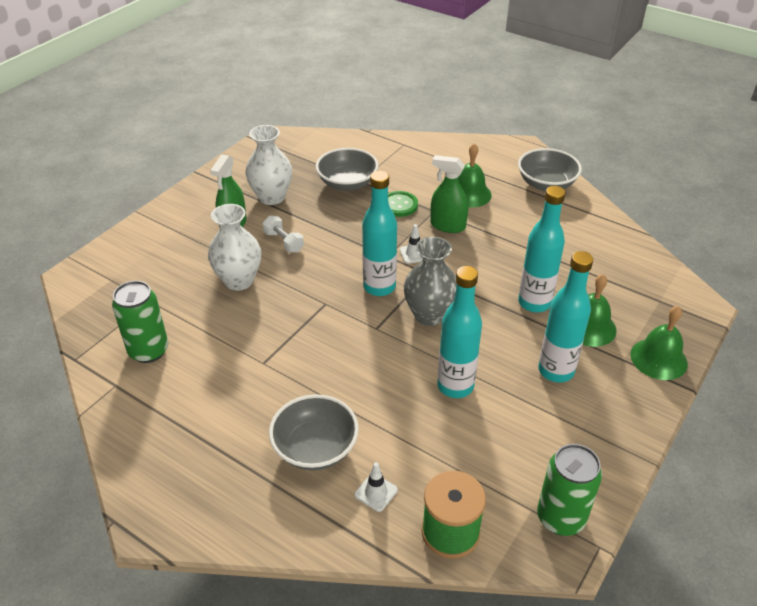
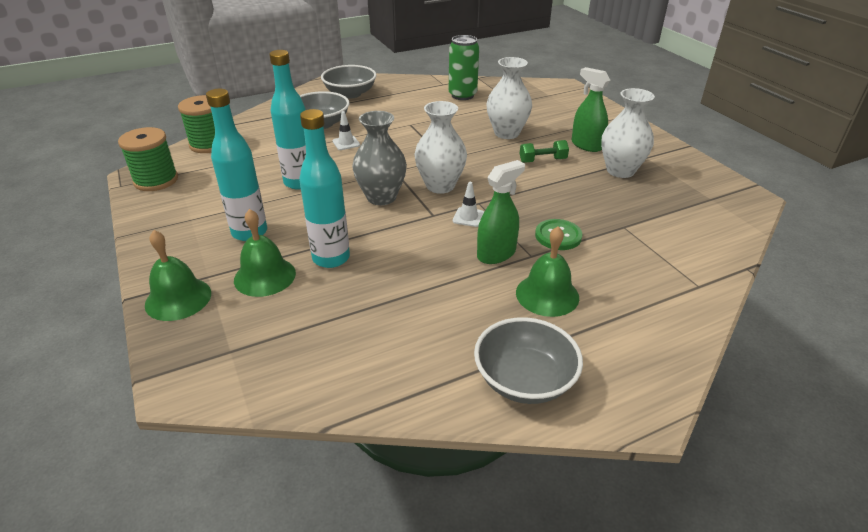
camera: 120 degrees right, 5 degrees down
white dumbbell [263,216,304,253] -> green dumbbell [520,140,569,163]
grey bowl [316,148,379,191] -> grey bowl moved to [321,65,377,99]
white traffic cone [354,462,398,512] -> white traffic cone moved to [332,111,360,150]
turquoise bottle [362,171,397,296] -> white vase [414,101,467,194]
green can [537,444,602,536] -> green spool [118,127,178,191]

